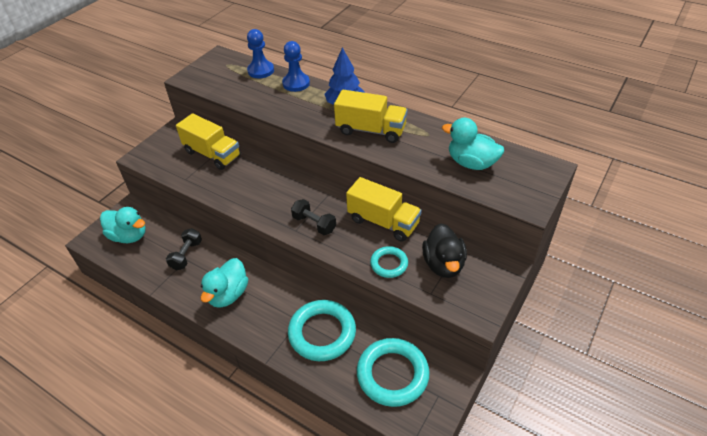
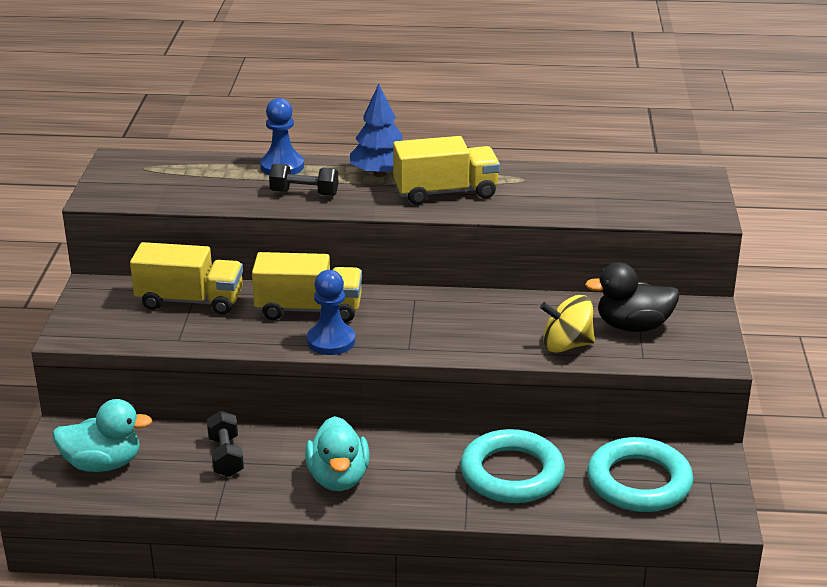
camera: 30 degrees left, 15 degrees down
blue pawn [247,29,274,78] -> blue pawn moved to [307,270,355,355]
black dumbbell [291,199,336,235] -> black dumbbell moved to [269,164,338,196]
yellow truck [346,177,422,242] -> yellow truck moved to [252,252,362,322]
turquoise ring [370,246,408,278] -> yellow spinning top [540,295,595,353]
black duck [422,223,467,278] -> black duck turned 120 degrees clockwise [585,262,680,332]
turquoise duck [442,118,504,170] -> none

